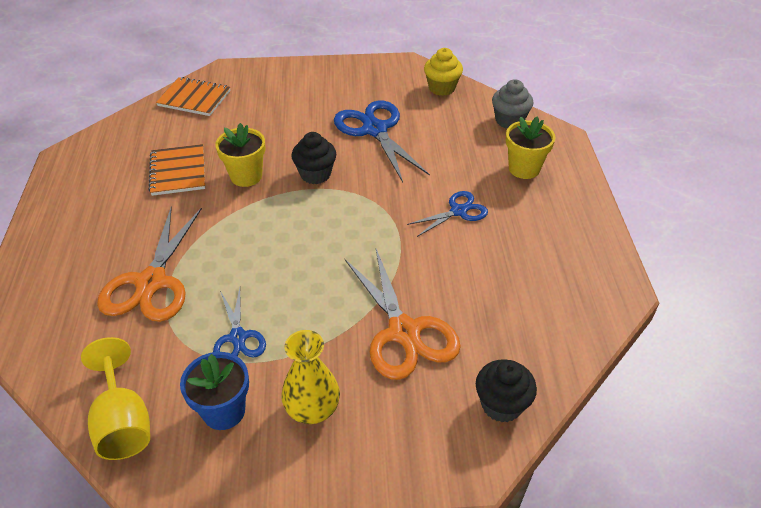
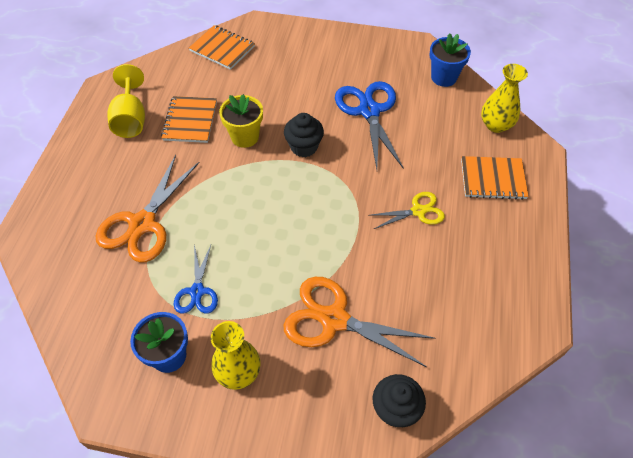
camera: 15 degrees right, 10 degrees up
yellow goblet [81,337,150,460] -> yellow goblet moved to [107,64,145,138]
orange scissors [344,249,461,380] -> orange scissors turned 120 degrees clockwise [283,277,435,367]
blue scissors [407,191,488,237] -> yellow scissors [368,192,445,229]
yellow cupcake [424,48,463,96] -> blue flower pot [430,33,471,87]
grey cupcake [492,79,533,129] -> yellow vase [481,64,528,133]
yellow flower pot [506,116,555,179] -> orange notebook [461,156,529,200]

